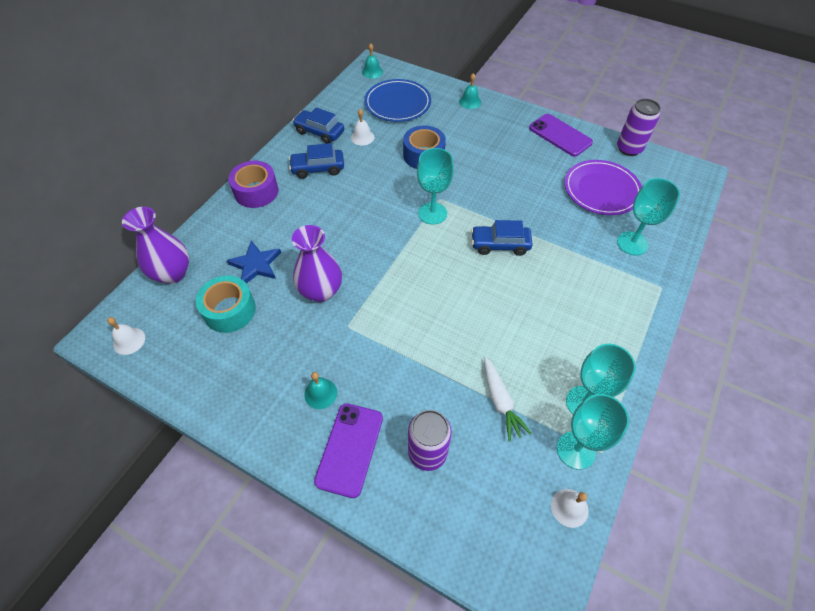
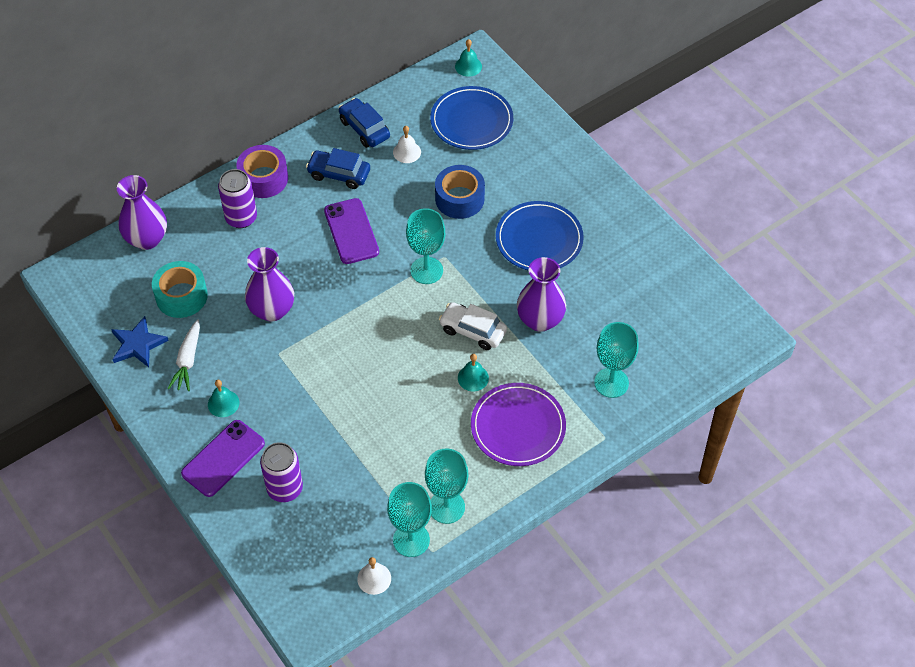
camera: 25 degrees right, 0 degrees up
white bell [107,317,145,355] -> none
blue star [227,241,281,283] -> blue star moved to [111,316,169,367]
turquoise bell [459,73,481,109] -> turquoise bell moved to [458,354,489,392]
blue car [471,220,533,256] -> white car [439,302,507,350]
white carrot [484,357,532,442] -> white carrot moved to [167,319,200,391]
purple phone [529,114,593,157] -> purple phone moved to [324,198,379,264]
purple plate [564,160,642,215] -> purple plate moved to [471,383,566,466]
purple can [617,99,661,156] -> purple can moved to [218,169,257,228]
none -> blue plate [496,201,584,271]
none -> purple vase [517,257,566,332]

